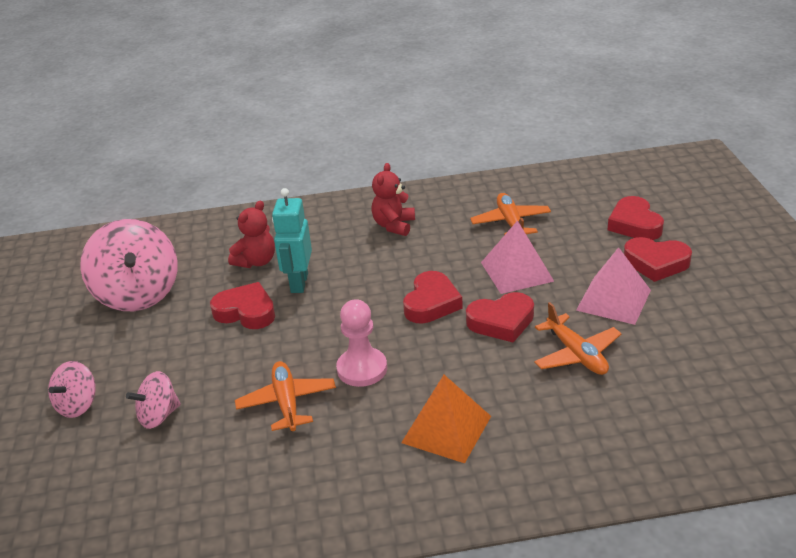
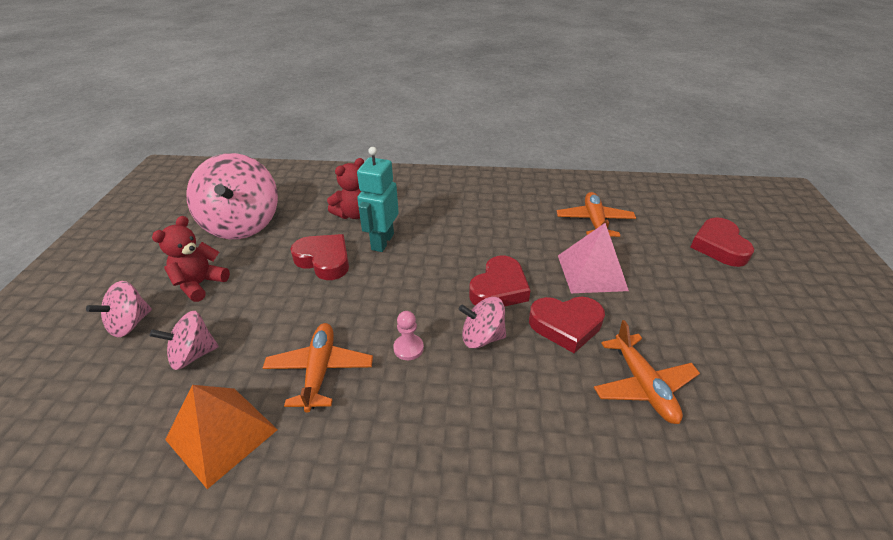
camera: 10 degrees right, 5 degrees up
pink pawn [336,299,387,387] -> pink pawn [393,311,424,360], size x0.57
red teddy bear [371,163,415,236] -> red teddy bear moved to [152,216,230,302]
orange pyramid [401,375,491,463] -> orange pyramid moved to [165,385,278,489]
pink pyramid [576,247,651,325] -> none
red heart [624,237,692,282] -> none
none -> pink spinning top [458,297,506,348]

